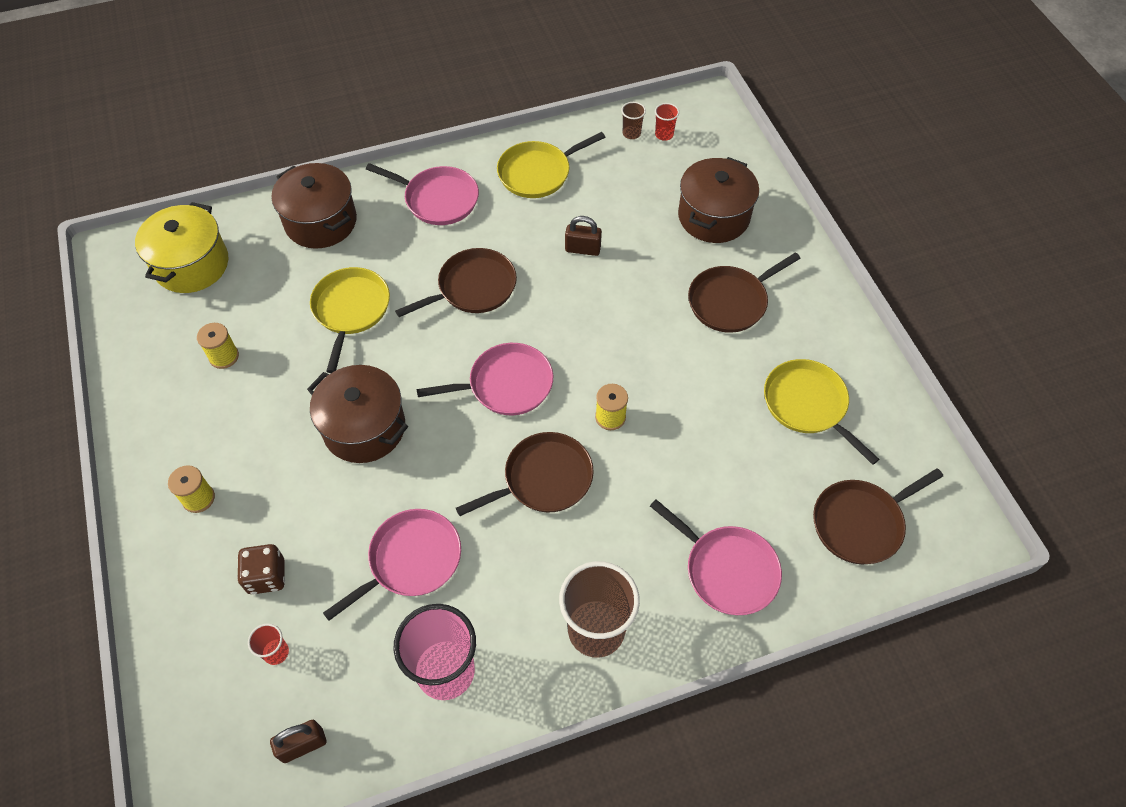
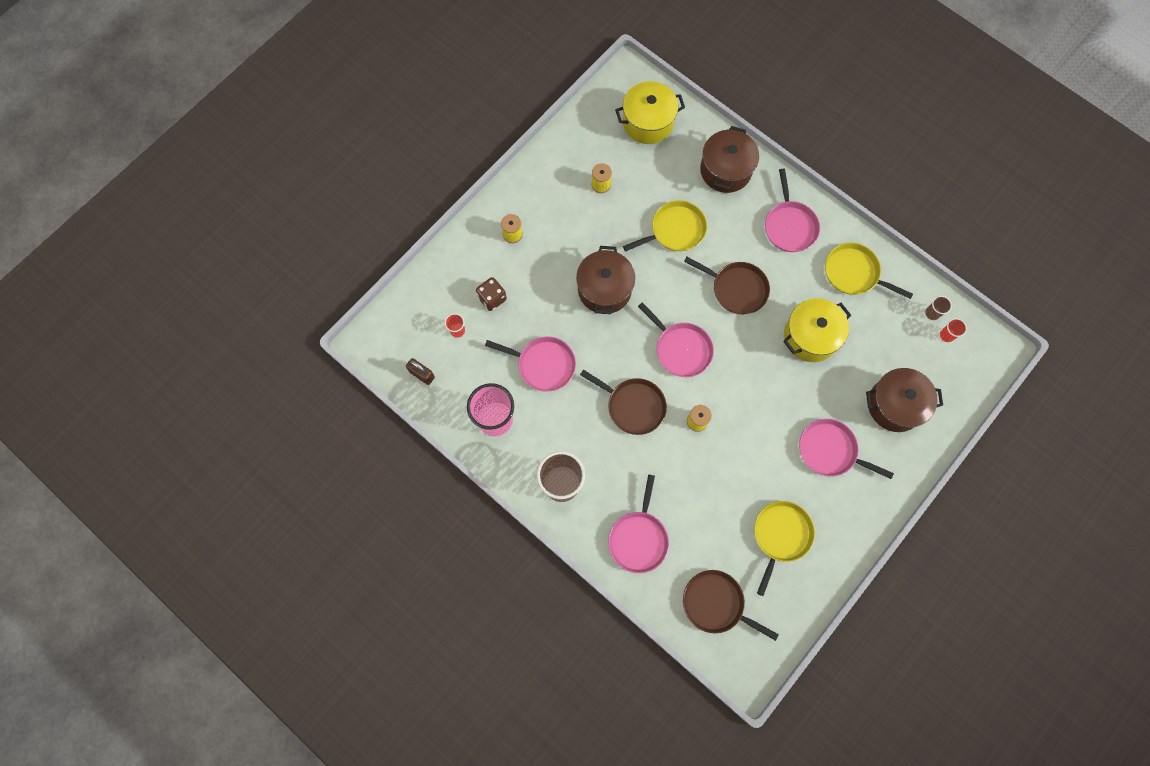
camera: 60 degrees right, 15 degrees up
brown padlock [565,216,602,256] -> yellow pot [783,298,851,362]
brown pan [688,252,801,333] -> pink pan [799,419,894,479]

